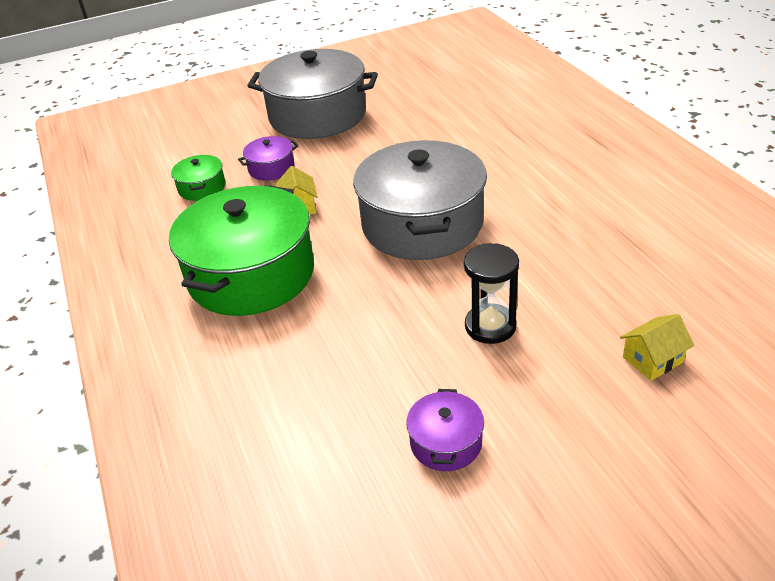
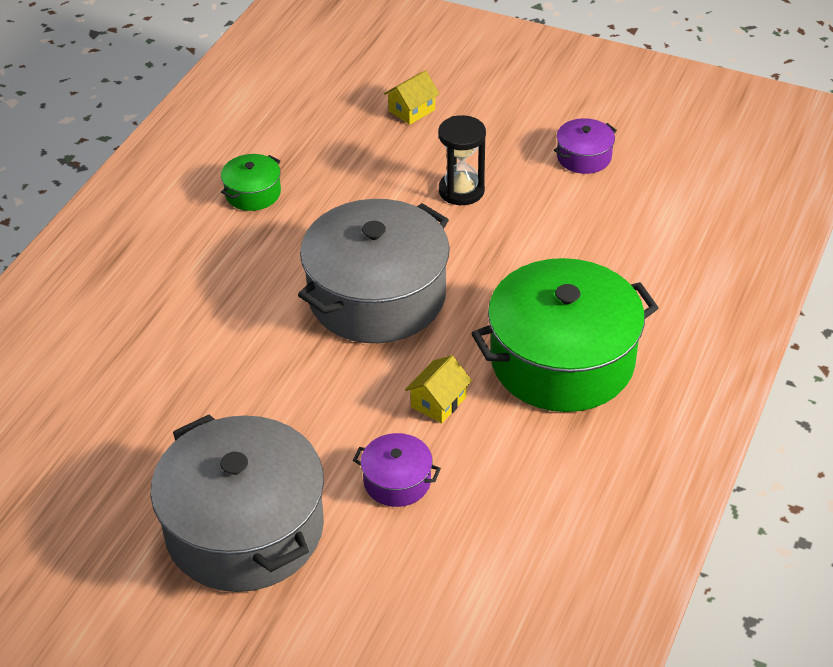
camera: 135 degrees left, 5 degrees up
green pot [171,155,226,201] -> green pot moved to [221,154,281,211]
yellow house [620,314,694,381] -> yellow house turned 60 degrees counterclockwise [384,70,439,125]

